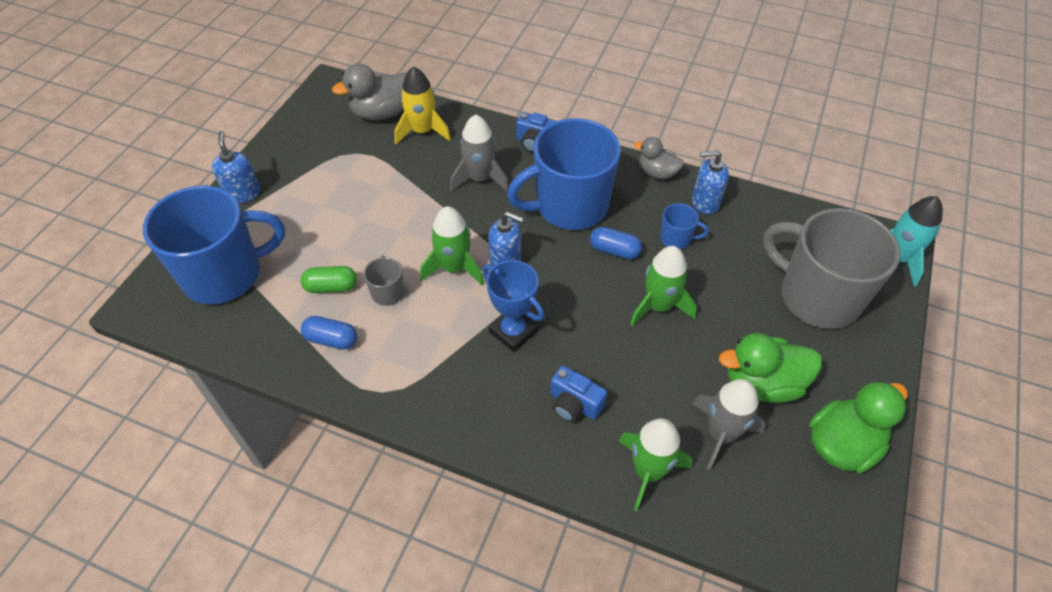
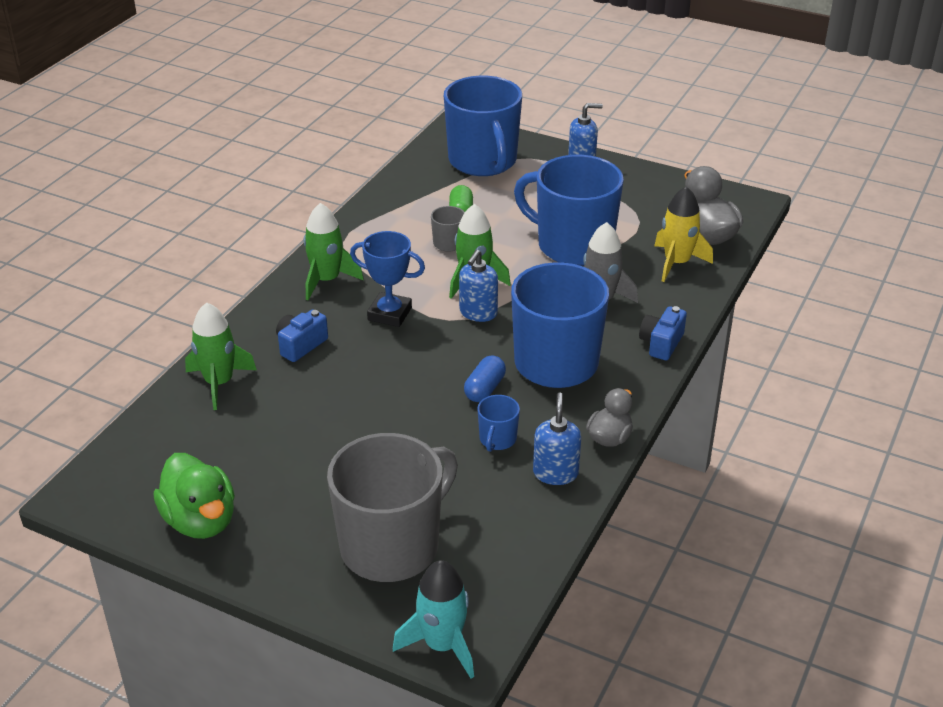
camera: 95 degrees right, 15 degrees down
blue capsule [301,316,357,350] -> none
blue trophy [482,260,544,352] -> blue trophy turned 60 degrees clockwise [350,231,425,327]
green rocket [630,246,697,326] -> green rocket moved to [304,203,364,300]
grey rocket [692,379,766,470] -> none
green duck [719,333,822,403] -> none
none -> blue mug [514,155,624,266]

